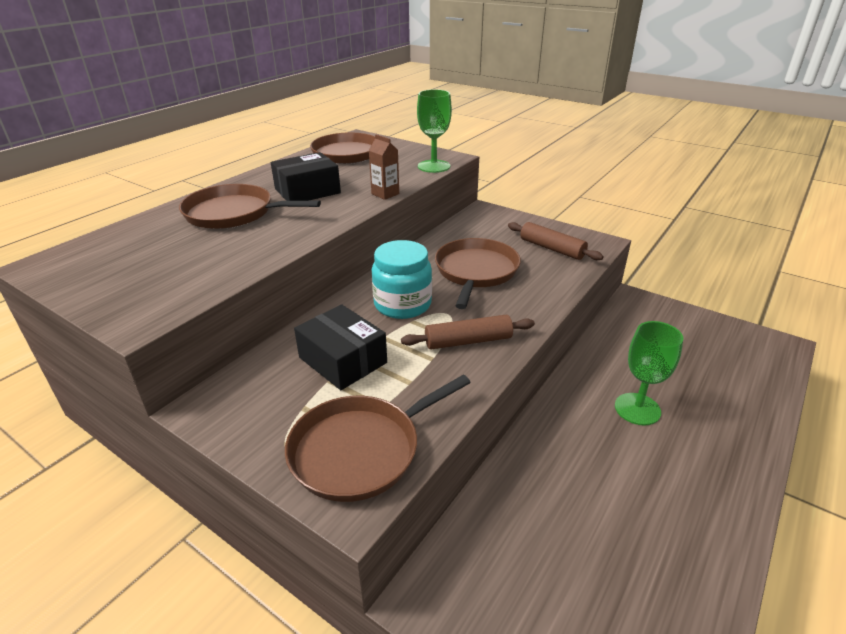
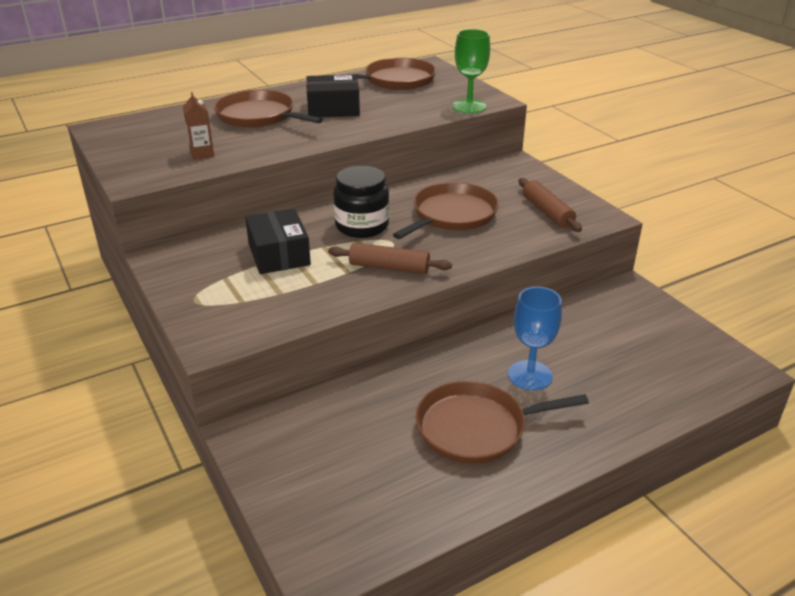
camera: 25 degrees right, 0 degrees up
brown pan [285,375,471,502] -> brown pan moved to [415,381,589,464]
brown carton [368,134,399,200] -> brown carton moved to [183,92,214,159]
turquoise jar [372,240,432,319] -> black jar [333,166,389,238]
green goblet [615,321,683,425] -> blue goblet [508,287,562,390]

